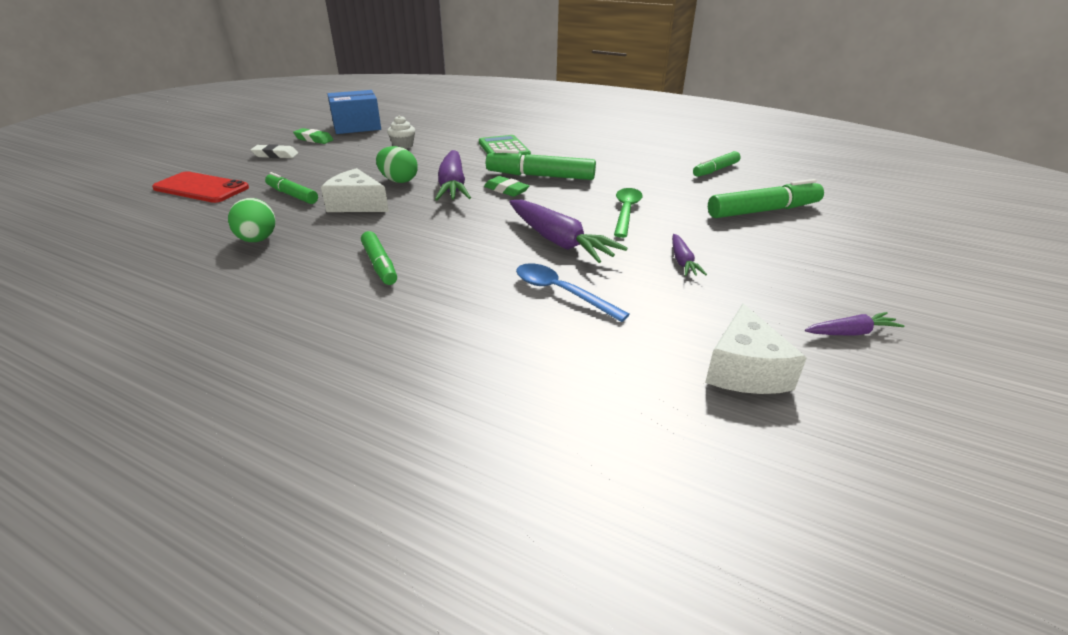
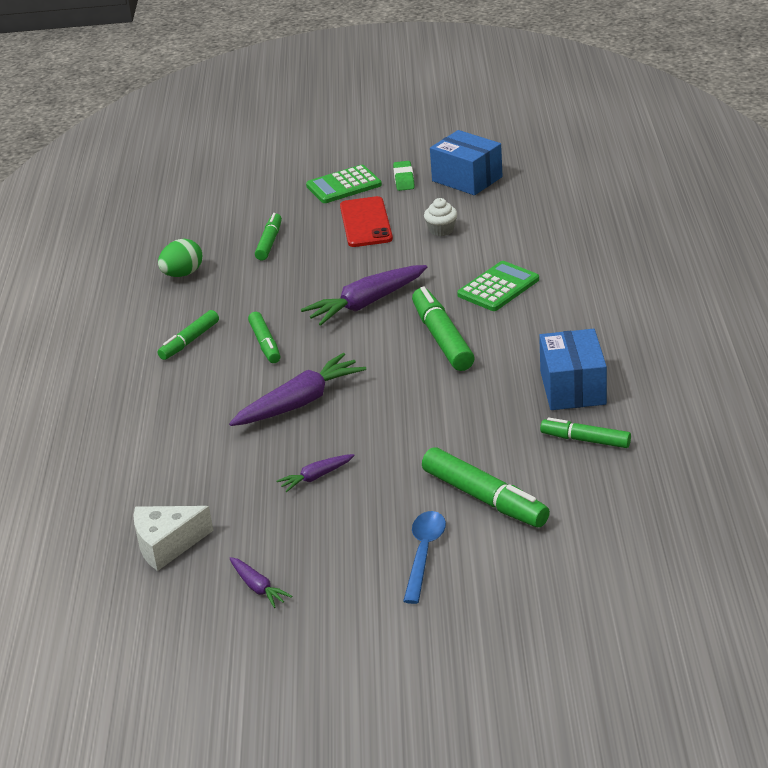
camera: 65 degrees right, 0 degrees up
red phone [152,171,249,203] -> red phone moved to [340,196,393,247]
white eraser [251,144,298,158] -> green calculator [306,165,382,203]
white cheese [321,168,389,212] -> none
green egg [376,146,418,183] -> none
green eraser [484,176,529,197] -> none
purple carrot [509,200,628,263] -> purple carrot turned 150 degrees counterclockwise [229,353,366,426]
blue spoon [516,263,630,322] -> blue spoon moved to [403,511,446,604]
green spoon [614,188,643,238] -> none
none -> green marker [248,312,280,363]
none -> blue box [539,329,607,410]

